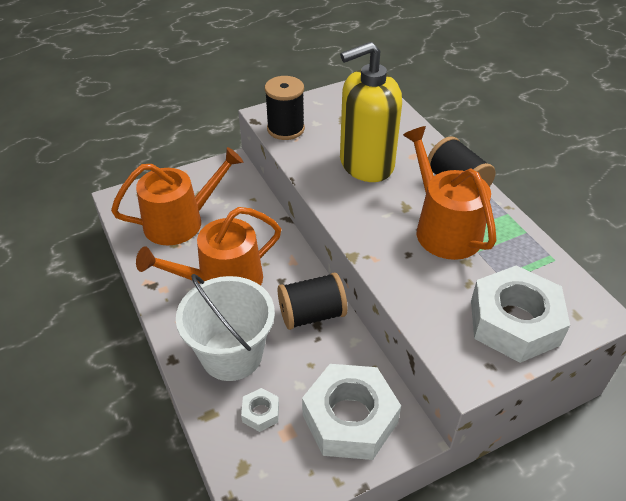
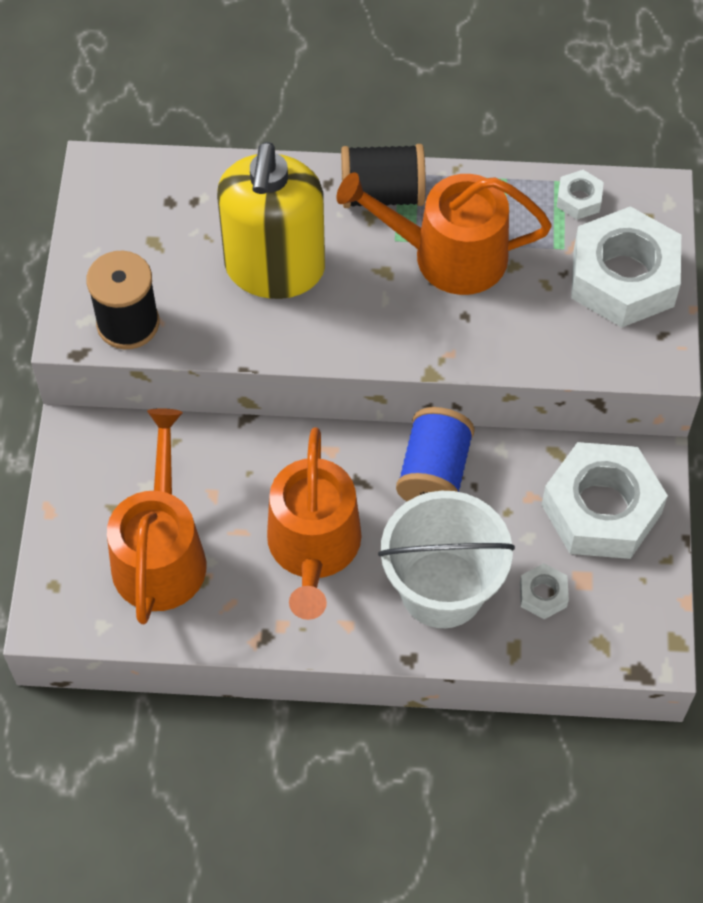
camera: 60 degrees left, 15 degrees up
black spool [278,273,348,330] -> blue spool [396,407,475,501]
none -> white nut [557,170,604,219]

